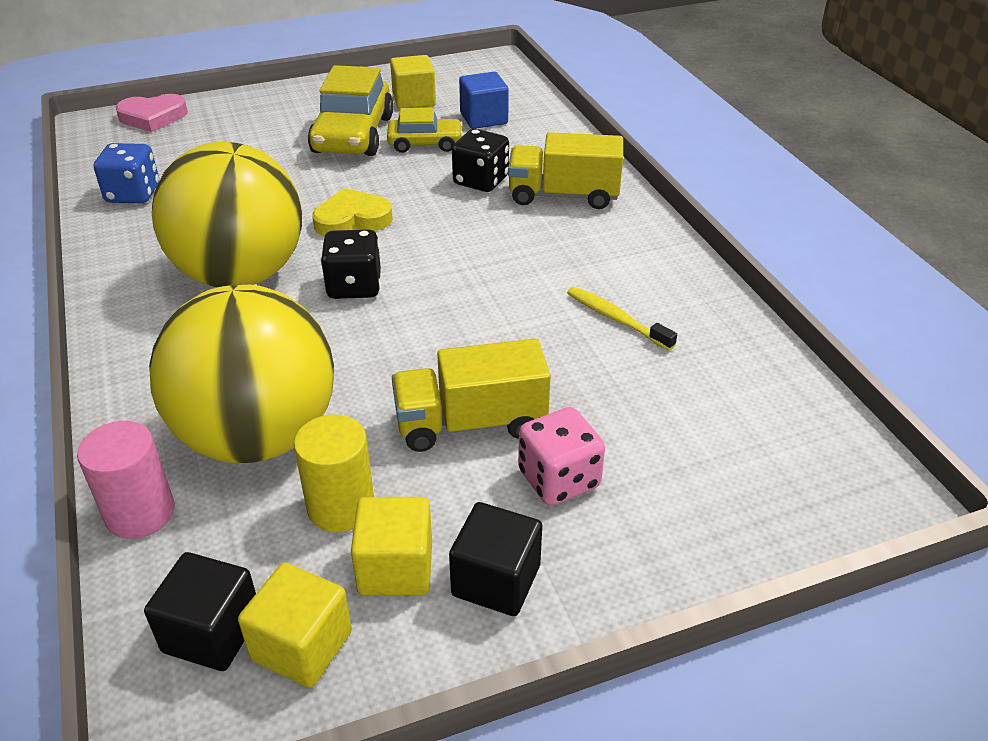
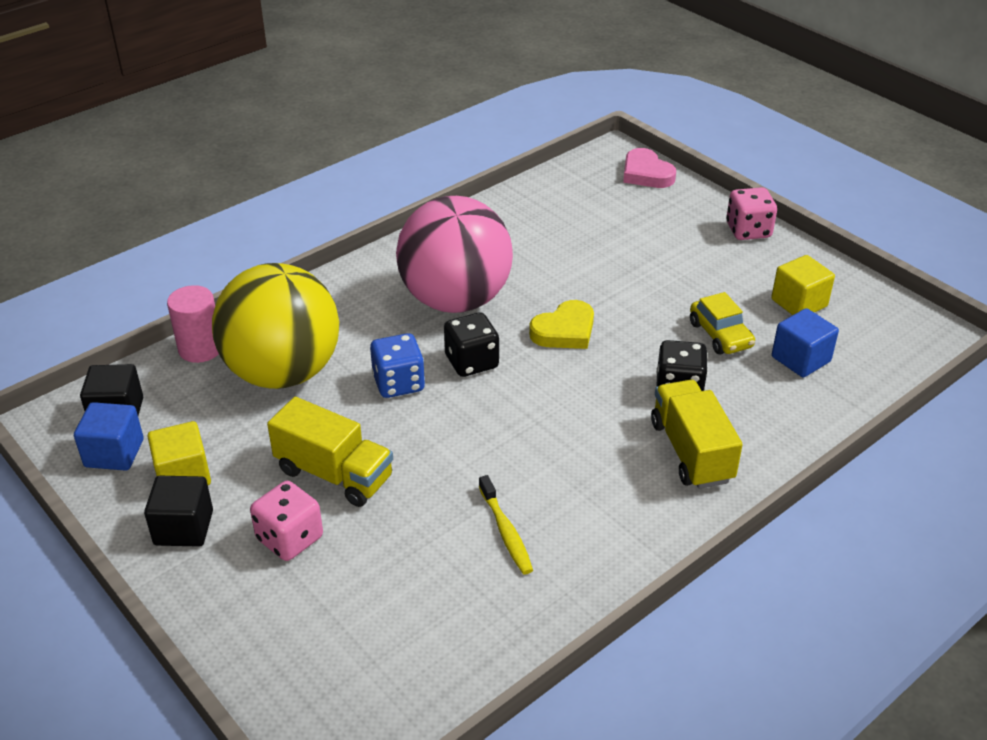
camera: 70 degrees right, 0 degrees up
blue dice [94,143,159,203] -> blue dice moved to [370,333,425,398]
yellow ball [152,142,302,287] -> pink ball [396,196,513,313]
yellow cube [238,562,352,688] -> blue cube [74,402,144,471]
yellow cylinder [294,415,374,532] -> none
yellow car [308,65,394,156] -> none
yellow heart [312,188,393,236] -> yellow heart turned 90 degrees clockwise [529,300,594,349]
yellow truck [392,339,551,452] -> yellow truck turned 150 degrees clockwise [267,397,393,507]
yellow toothbrush [567,287,677,351] -> yellow toothbrush turned 135 degrees clockwise [479,475,533,575]
none -> pink dice [726,187,777,240]

